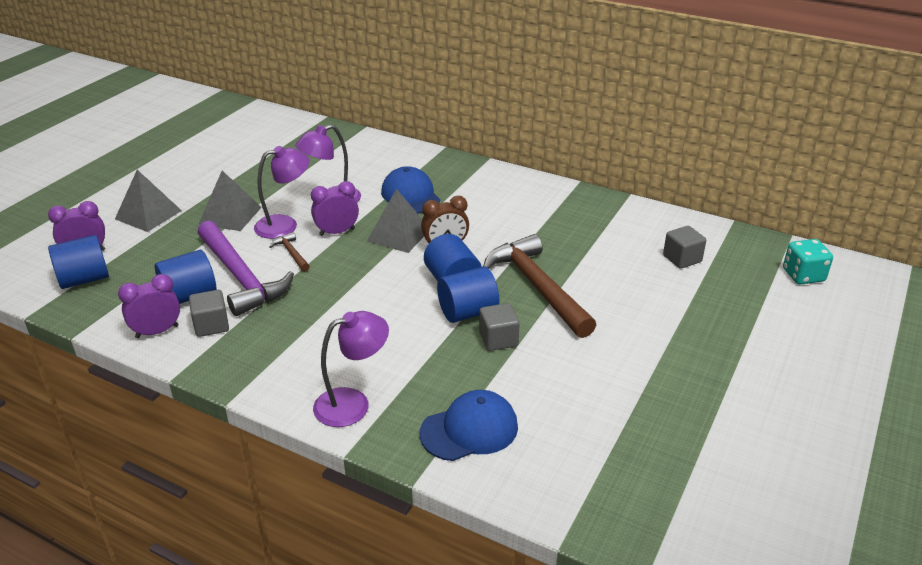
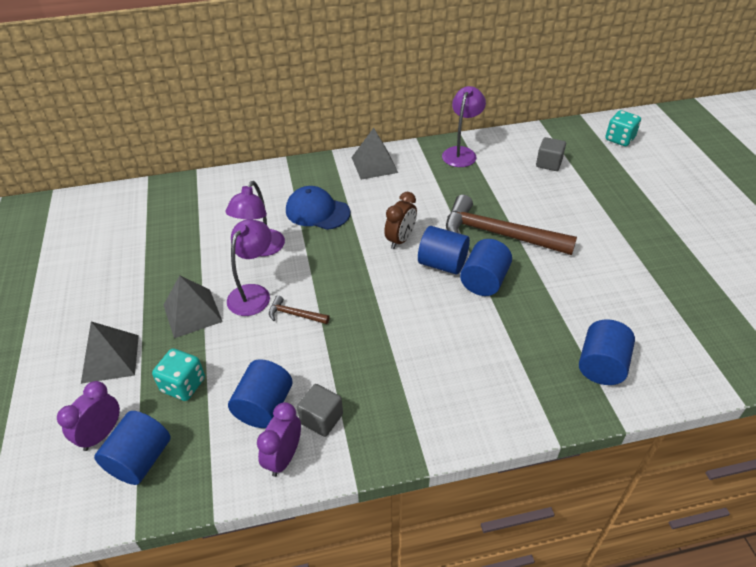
camera: 40 degrees left, 10 degrees up
purple hammer [198,221,294,316] -> none
purple clock [311,181,359,236] -> none
purple lamp [313,311,389,427] -> purple lamp moved to [442,86,486,167]
grey pyramid [367,189,424,253] -> grey pyramid moved to [351,128,398,180]
blue cap [420,390,518,461] -> blue cylinder [579,319,635,385]
grey cube [479,303,520,351] -> none
none -> turquoise dice [152,348,205,401]

